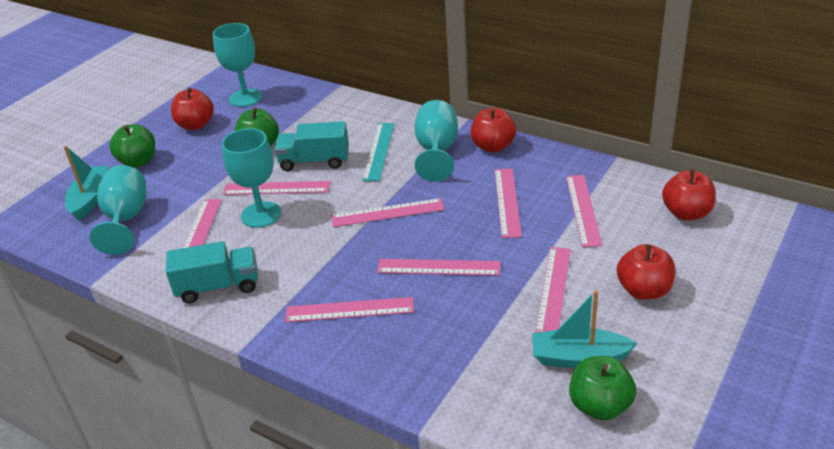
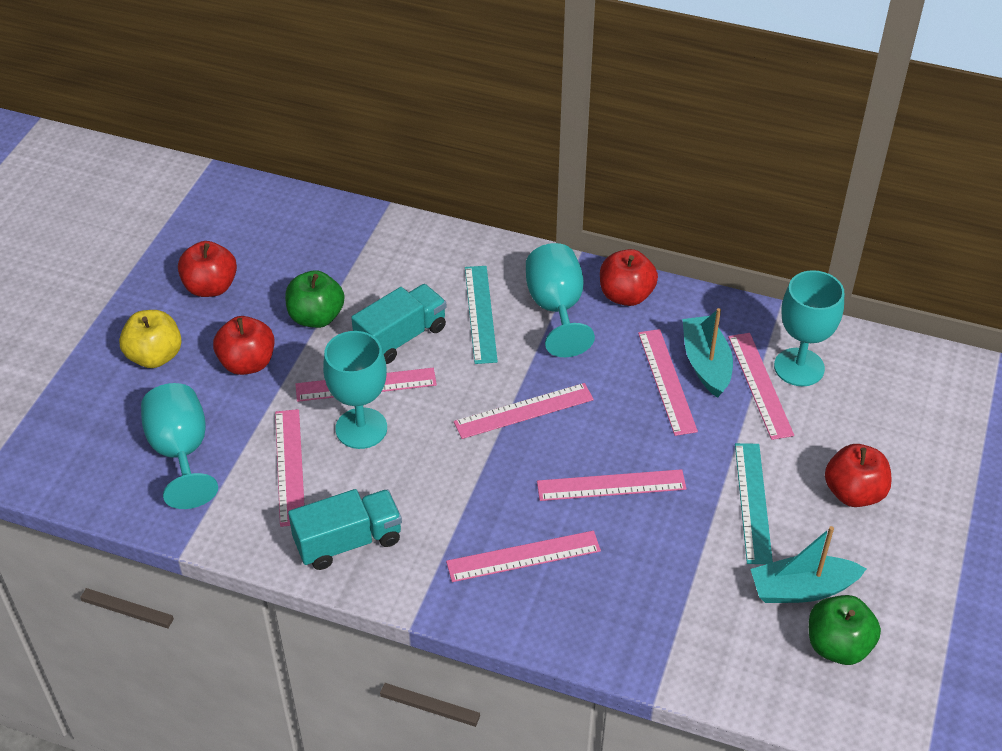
camera: 15 degrees left, 10 degrees up
turquoise boat [63,145,108,221] -> turquoise boat moved to [682,308,733,398]
green apple [109,124,155,168] -> yellow apple [119,310,182,368]
turquoise goblet [213,23,262,107] -> turquoise goblet moved to [774,270,844,386]
turquoise truck [274,121,349,171] -> turquoise truck turned 150 degrees clockwise [351,284,446,364]
pink ruler [535,247,571,333] -> turquoise ruler [735,443,773,564]
red apple [662,169,716,221] -> red apple moved to [213,316,274,375]

